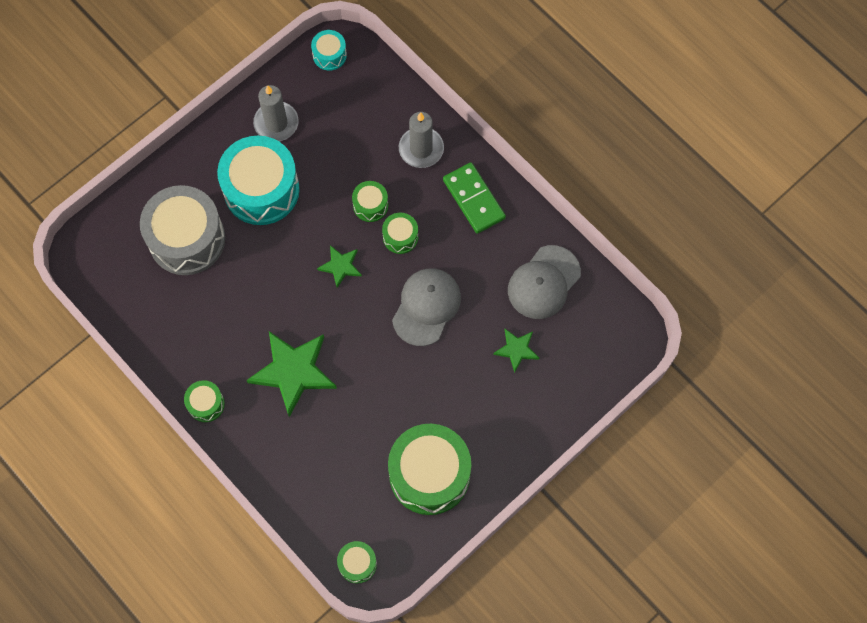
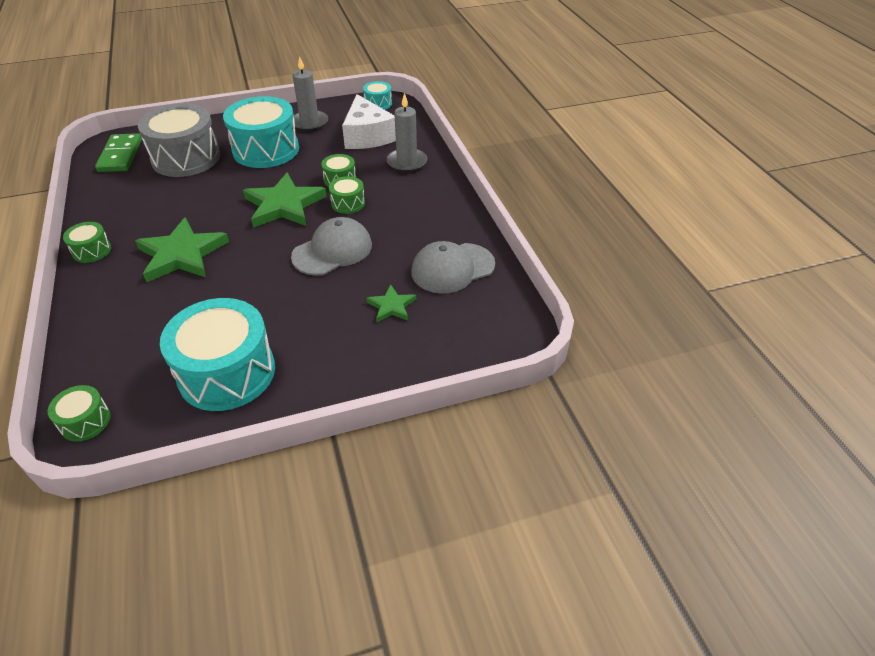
camera: 25 degrees right, 25 degrees down
green star [317,245,362,288] -> green star [243,173,327,228], size x1.94
green drum [388,424,471,515] -> turquoise drum [160,298,275,411]
green domino [443,162,506,234] -> green domino moved to [95,133,142,172]
none -> white cheese [342,94,396,149]

